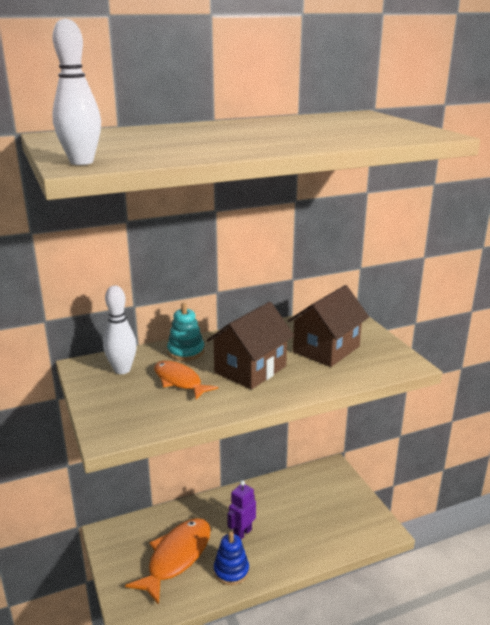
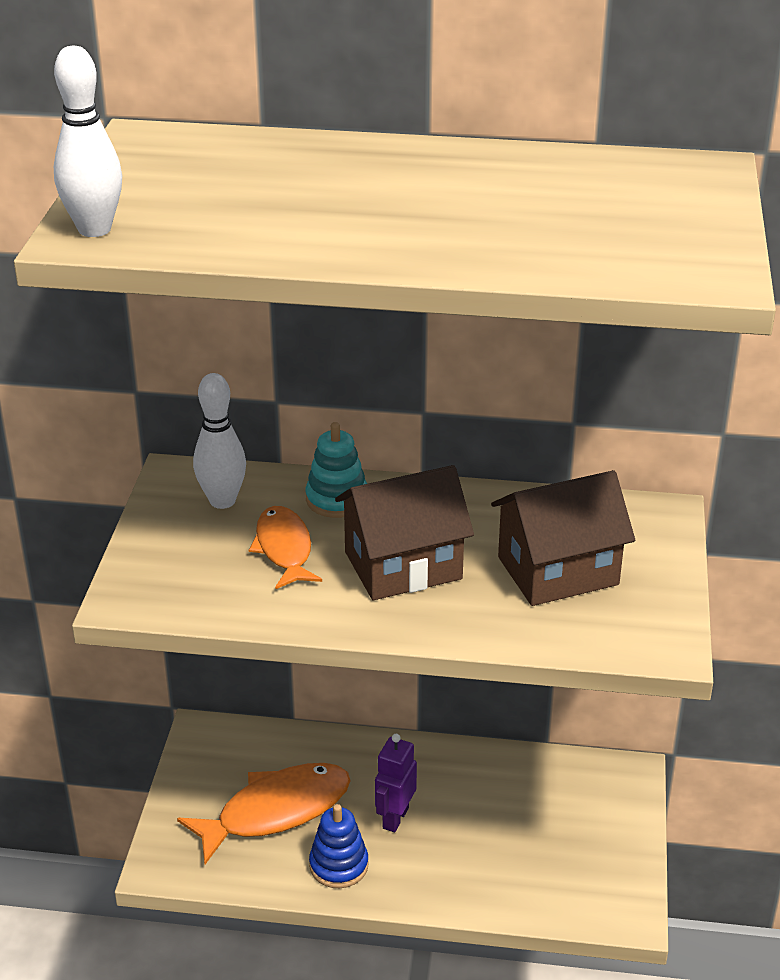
camera: 30 degrees right, 10 degrees up
purple robot [227,480,256,540] -> purple robot turned 45 degrees counterclockwise [375,734,417,832]

